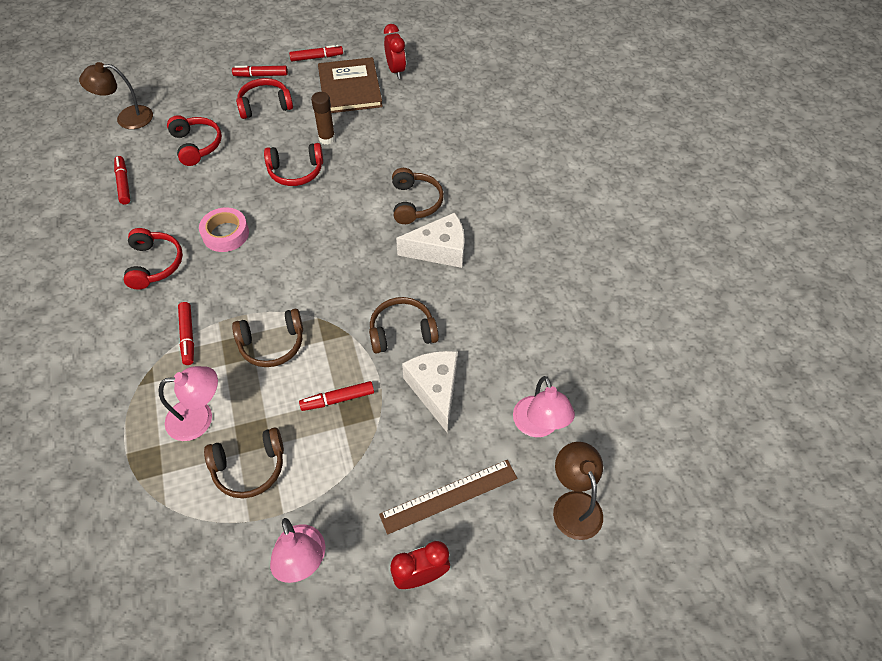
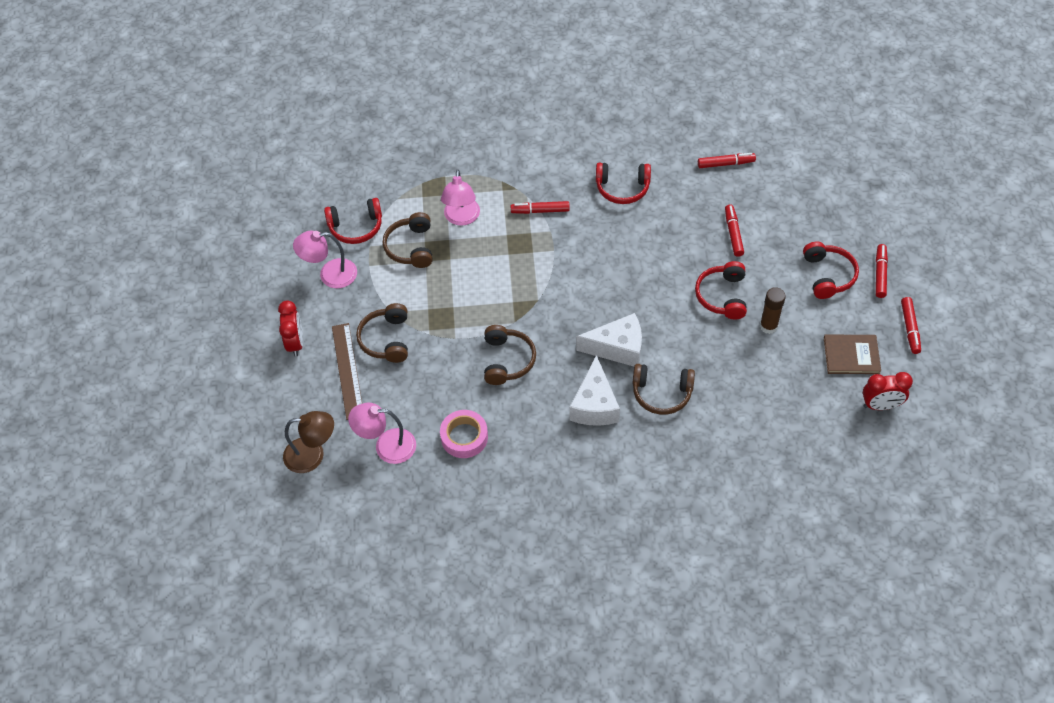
camera: 105 degrees right, 0 degrees up
brown lamp [79,62,153,129] -> none
red headphones [167,115,222,166] -> red headphones moved to [324,198,382,244]
pink tape [199,207,249,252] -> pink tape moved to [440,410,488,458]
brown headphones [232,309,303,367] -> brown headphones moved to [356,303,408,363]
red marker [299,381,374,411] -> red marker moved to [725,205,744,257]
brown book [318,57,383,113] -> brown book [824,335,881,374], size x0.66
white cheese [402,351,457,433] -> white cheese moved to [576,313,642,366]

